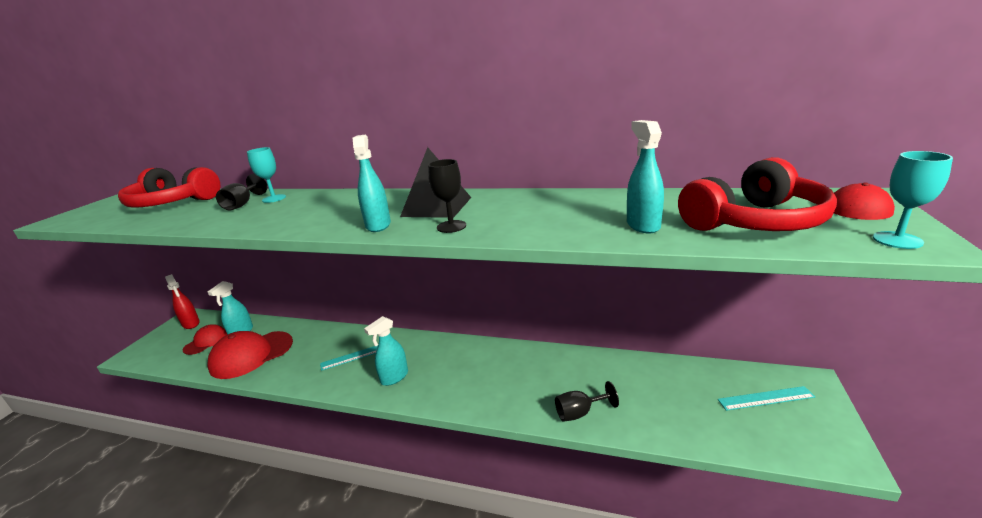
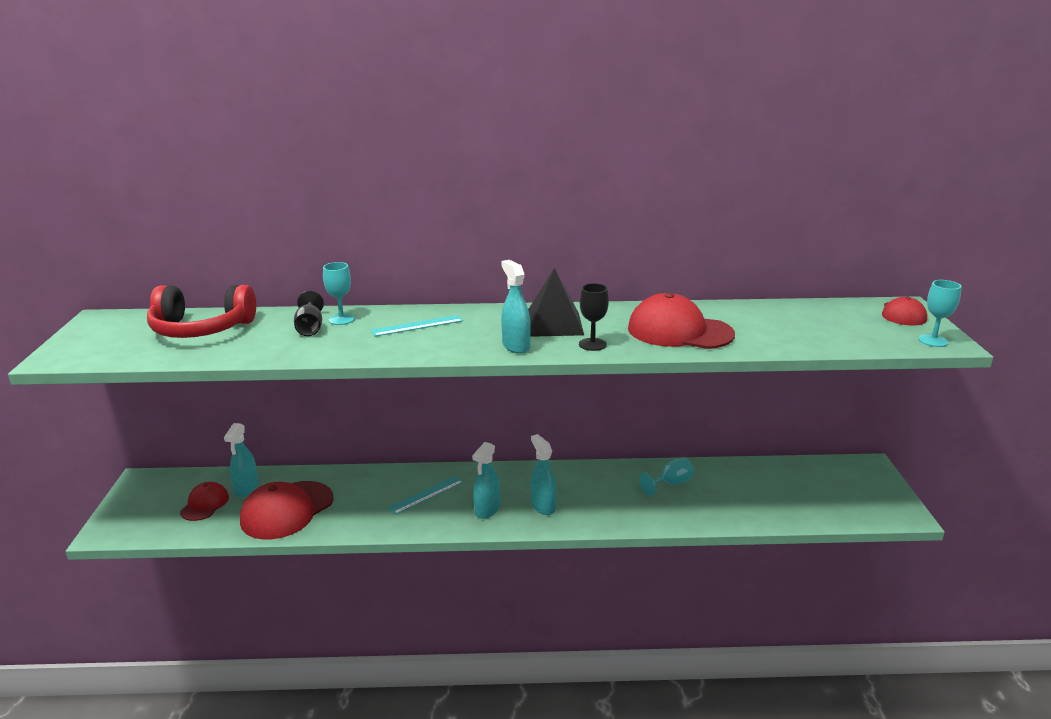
camera: 20 degrees left, 0 degrees up
red spray bottle [165,274,200,329] -> none
black goblet [555,381,619,422] -> none
turquoise spray bottle [627,120,664,234] -> turquoise spray bottle moved to [531,434,557,515]
red headphones [678,157,837,231] -> none
turquoise ruler [718,386,815,411] -> turquoise ruler moved to [371,315,463,337]
none -> red cap [628,293,735,349]
none -> turquoise goblet [639,458,694,496]

